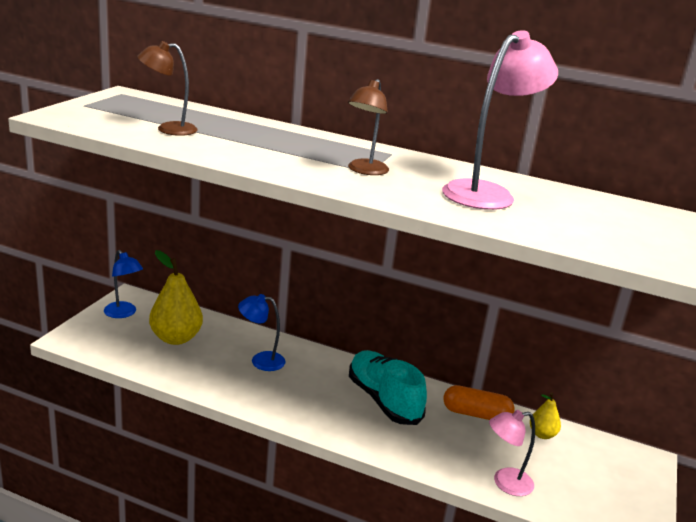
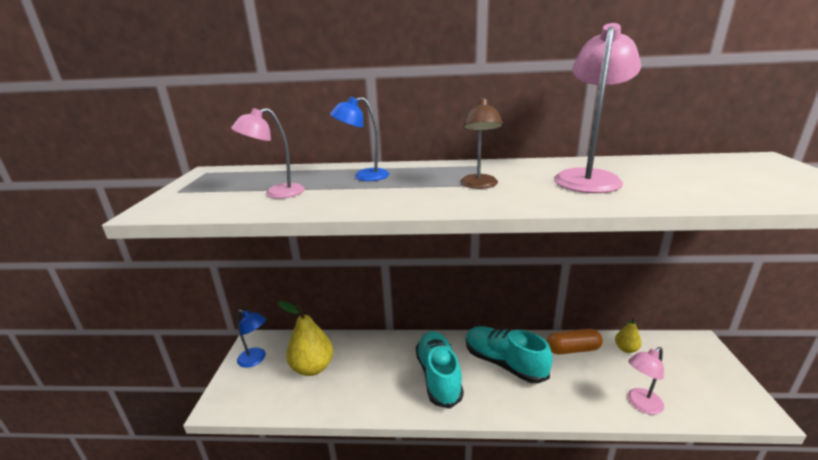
camera: 15 degrees left, 0 degrees up
brown lamp [137,41,198,136] -> pink lamp [231,108,305,199]
blue lamp [238,294,286,371] -> blue lamp moved to [330,97,389,181]
none -> turquoise shoe [416,331,464,409]

